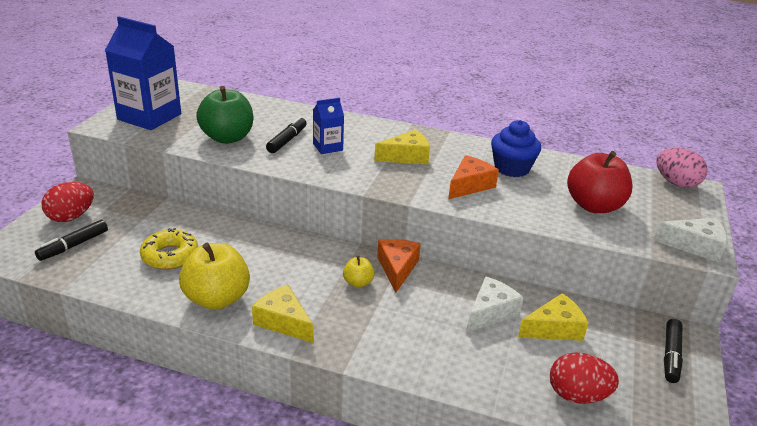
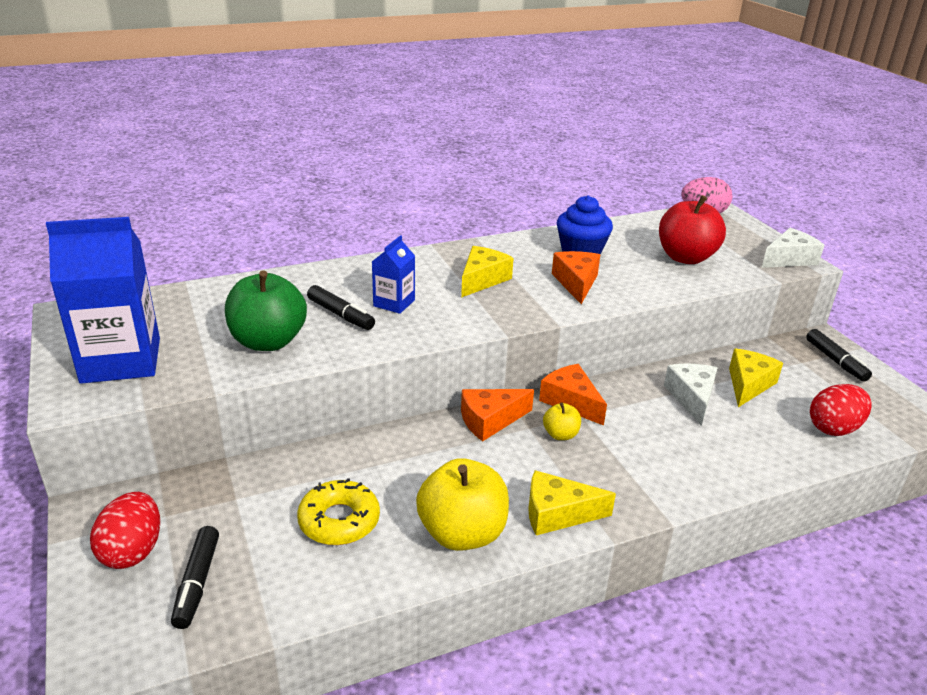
camera: 40 degrees left, 0 degrees up
black marker [266,117,307,153] -> black marker turned 150 degrees clockwise [307,285,375,330]
none -> orange cheese [461,389,534,441]

